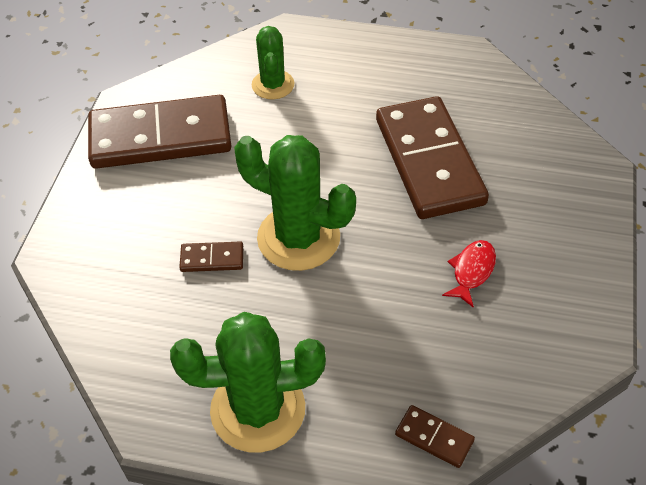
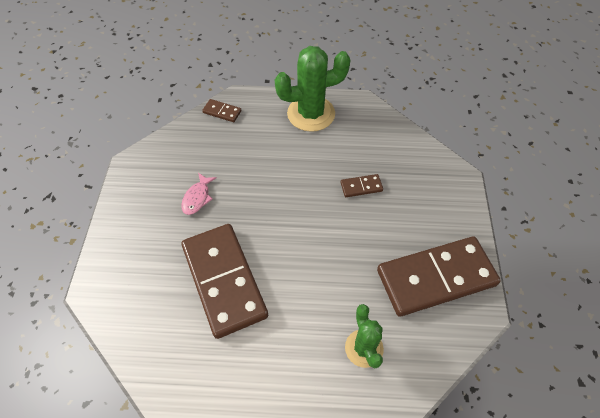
camera: 170 degrees right, 5 degrees up
green cactus [234,135,356,271] -> none
red fish [442,240,496,308] -> pink fish [181,173,217,215]

